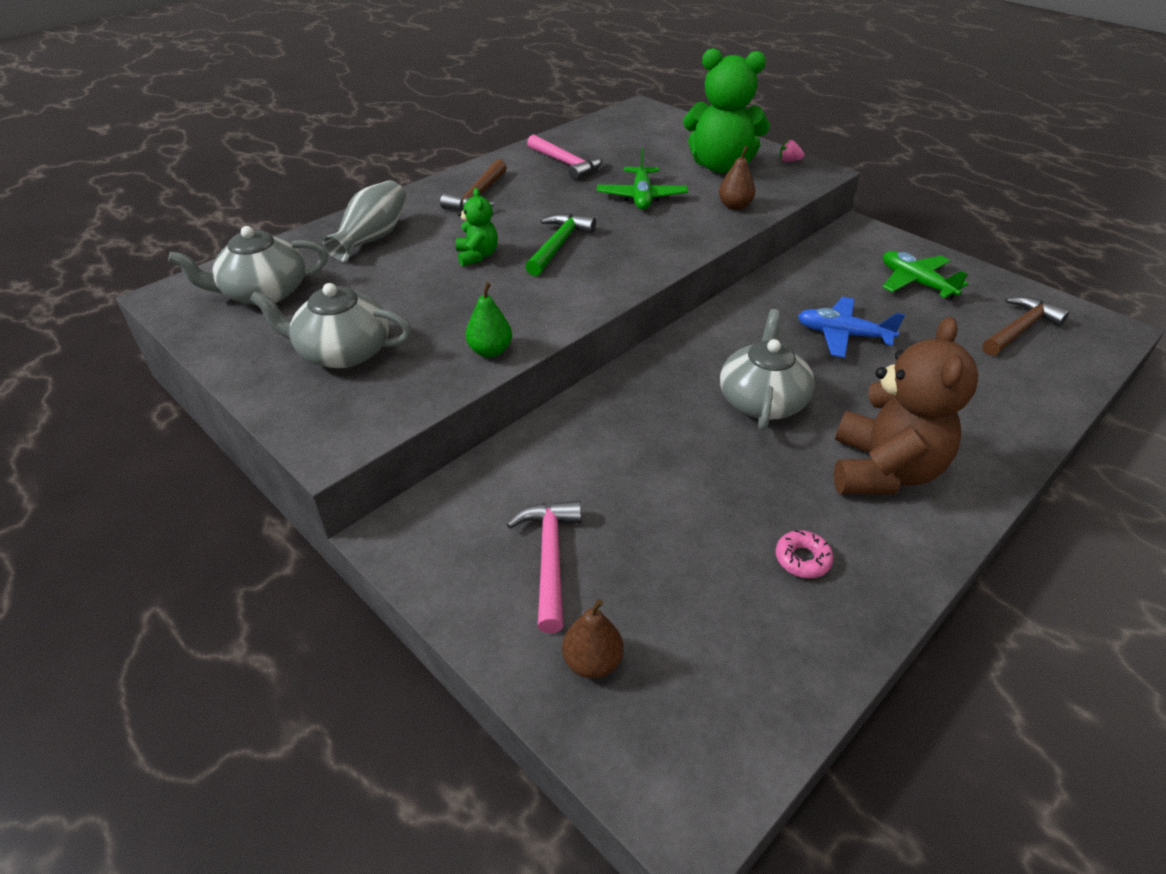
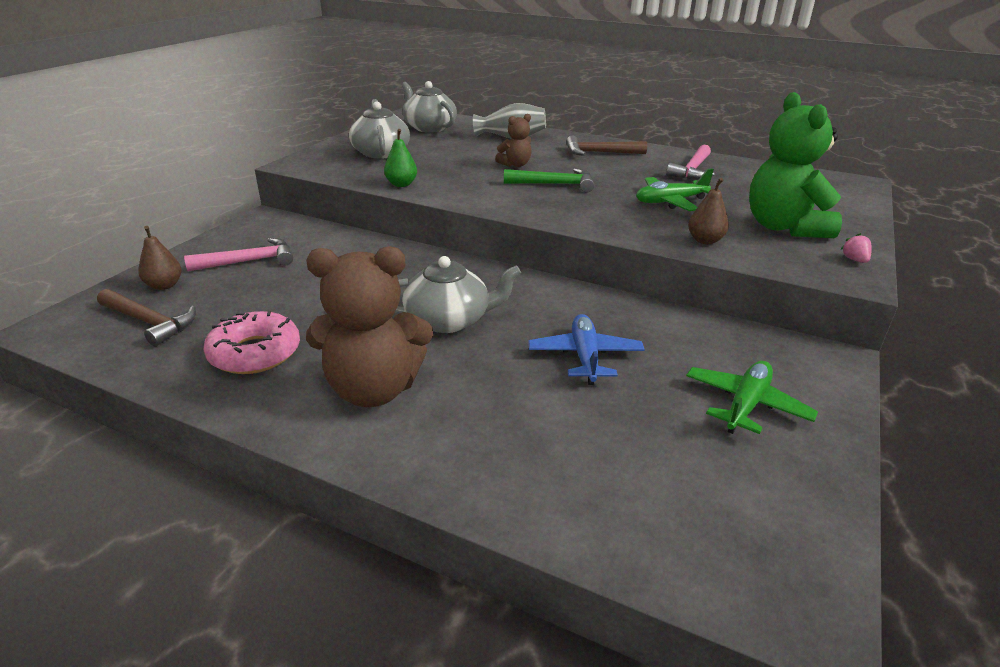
camera: 70 degrees right, 10 degrees down
green teddy bear [456,188,498,266] -> brown teddy bear [495,114,532,167]
pink donut [775,530,833,578] -> pink donut [204,311,300,374], size x1.95
brown hammer [982,296,1069,356] -> brown hammer moved to [97,289,196,346]

